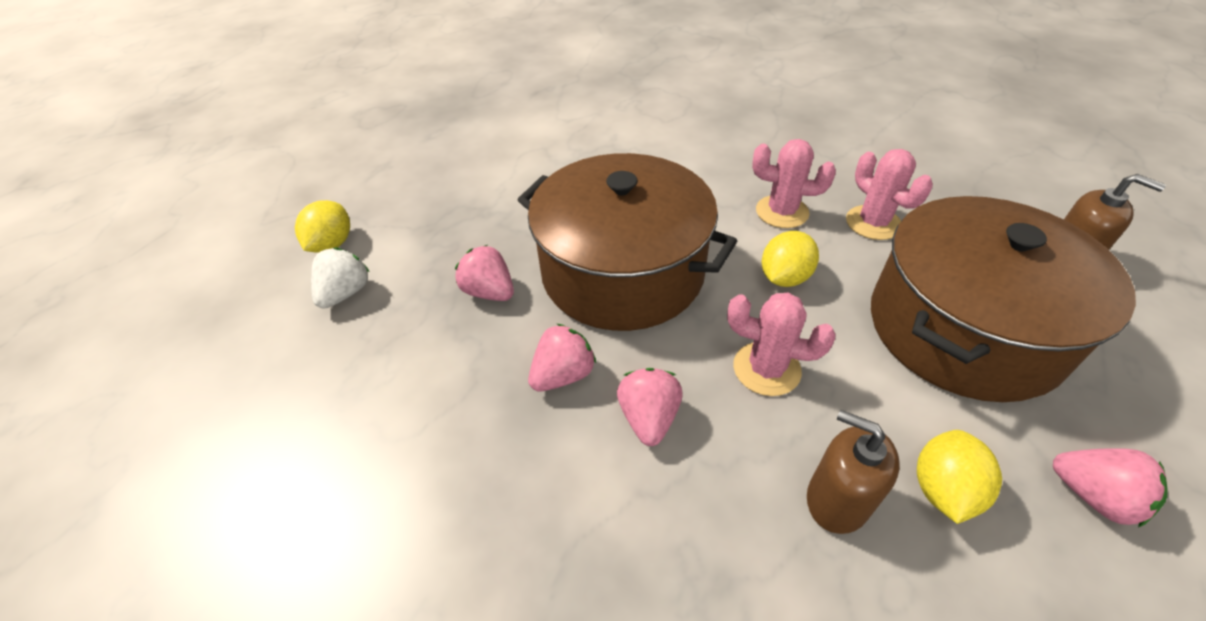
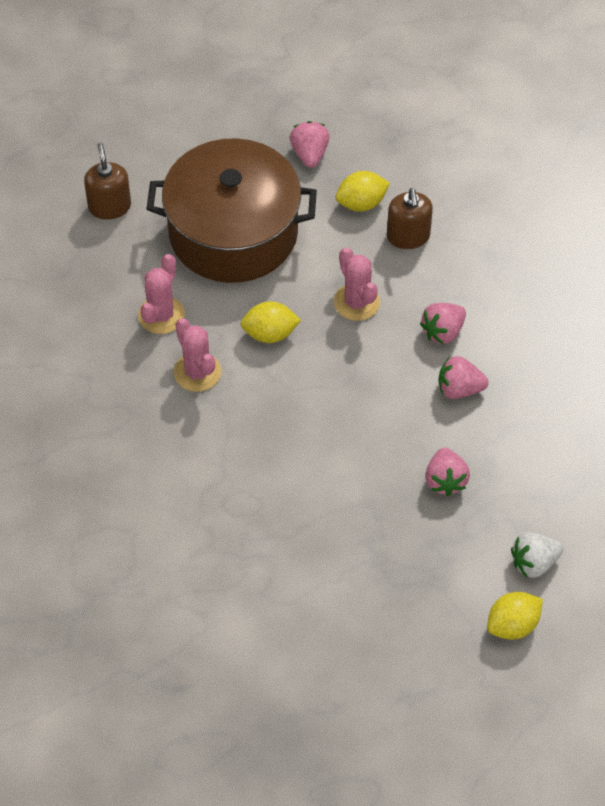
camera: 135 degrees left, 10 degrees up
brown pot [518,153,737,331] -> none

